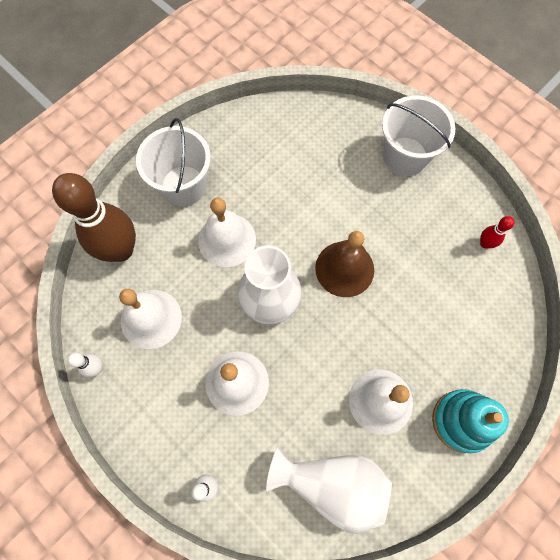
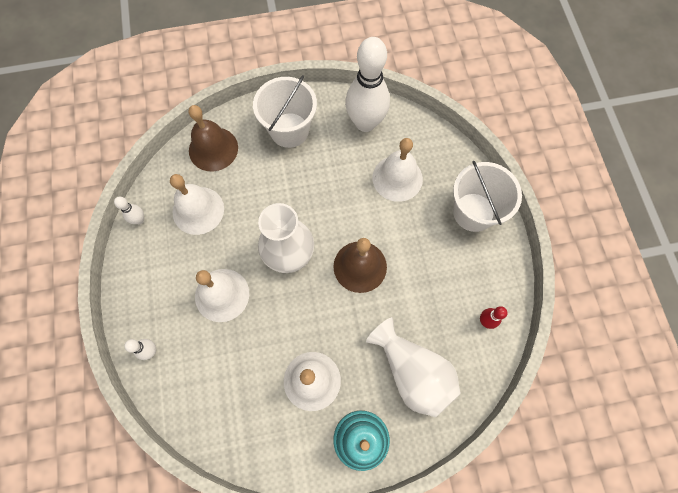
camera: 35 degrees right, 0 degrees up
brown bowling pin [52,173,136,262] -> brown bell [189,105,238,171]
white bell [198,198,256,267] -> white bell moved to [372,138,423,202]
white vase [266,447,392,534] -> white vase moved to [366,317,461,417]
none -> white bowling pin [345,37,390,132]

